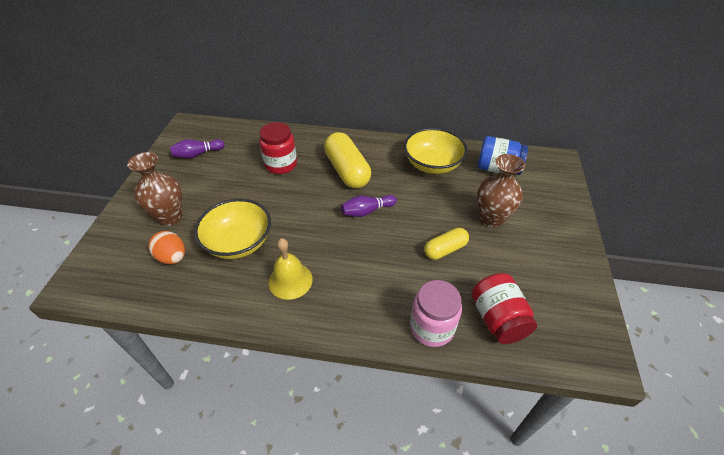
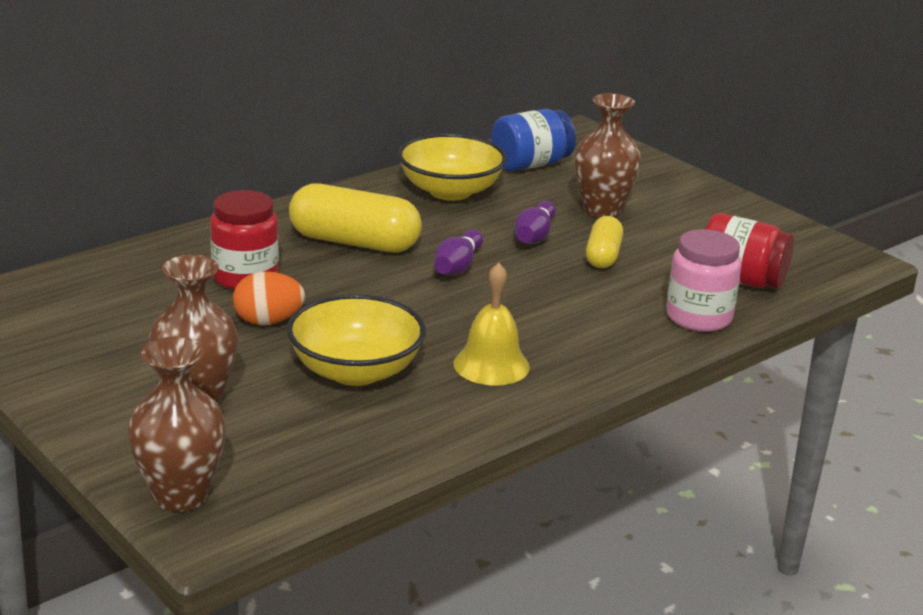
camera: 50 degrees left, 20 degrees down
orange egg [148,231,185,264] -> orange egg moved to [233,271,305,325]
purple bowling pin [170,139,225,158] -> purple bowling pin moved to [514,201,556,244]
none -> brown vase [127,337,226,512]

